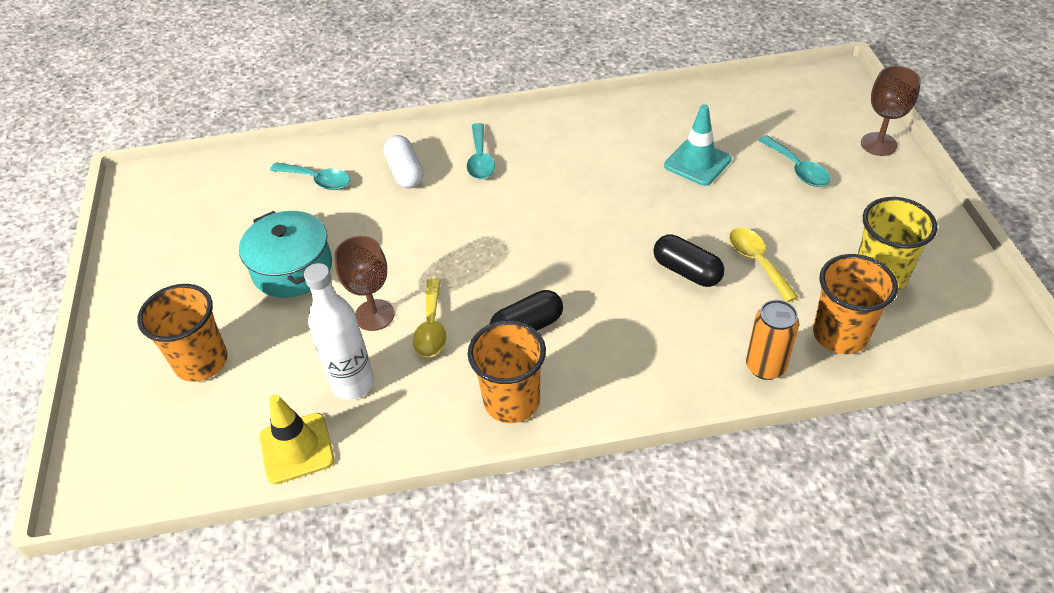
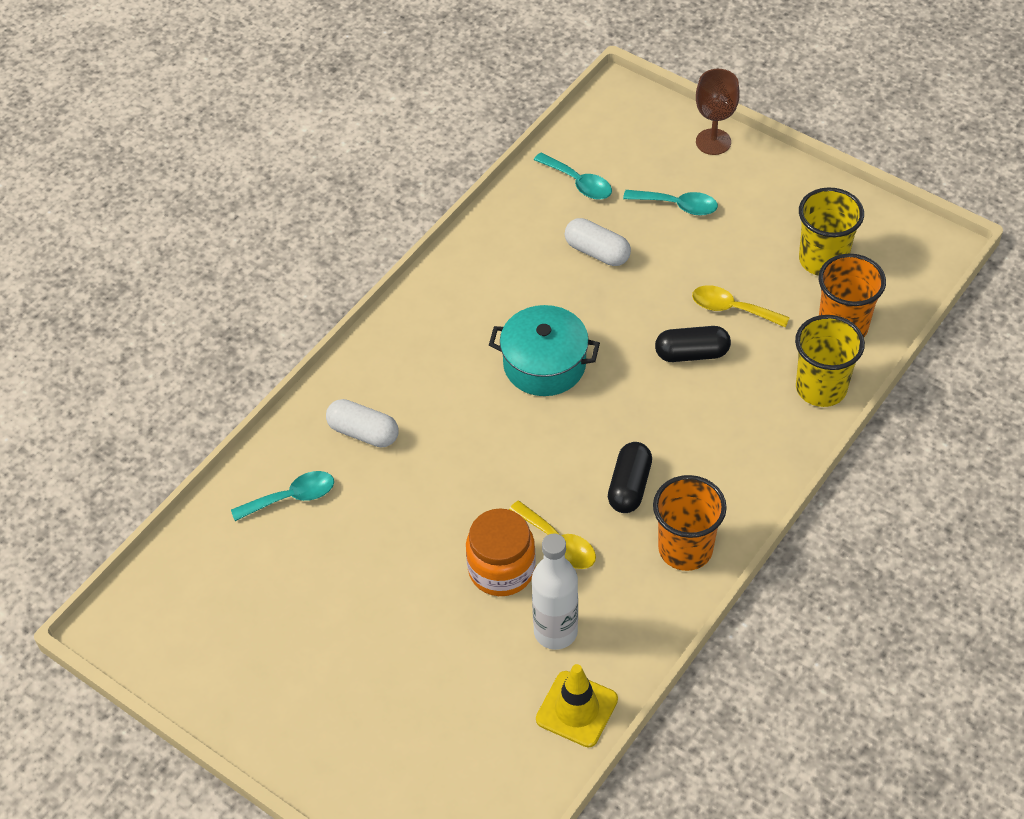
camera: 45 degrees left, 5 degrees up
orange cup [137,284,228,382] -> none
turquoise pot [239,211,332,298] -> turquoise pot moved to [489,305,600,396]
brown goblet [334,236,395,331] -> orange jar [466,508,536,596]
turquoise spoon [467,123,495,179] -> turquoise spoon moved to [534,152,612,200]
turquoise traffic cone [664,104,732,186] -> white capsule [565,218,631,266]
orange can [746,300,799,380] -> yellow cup [795,315,865,407]

